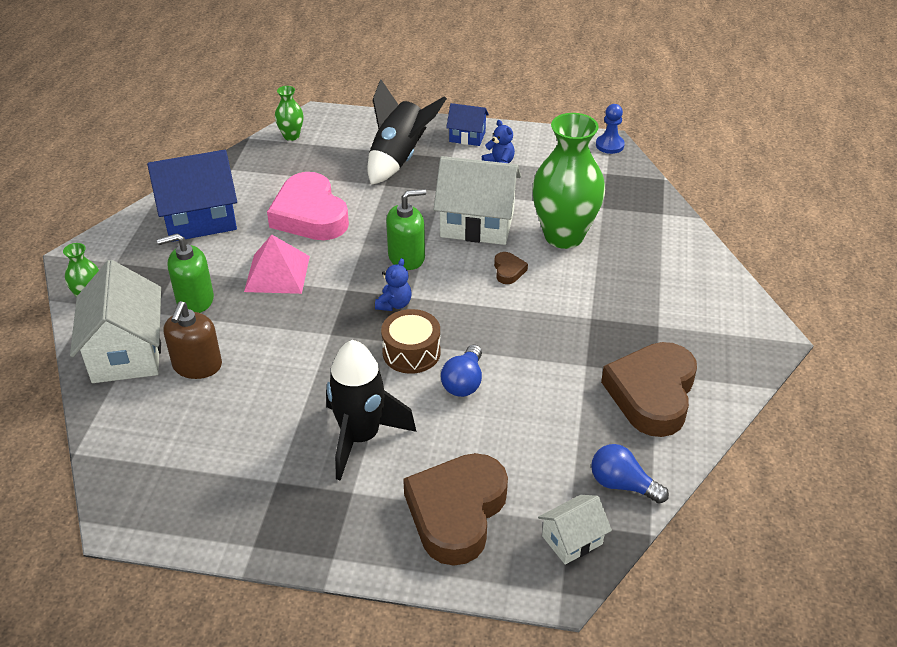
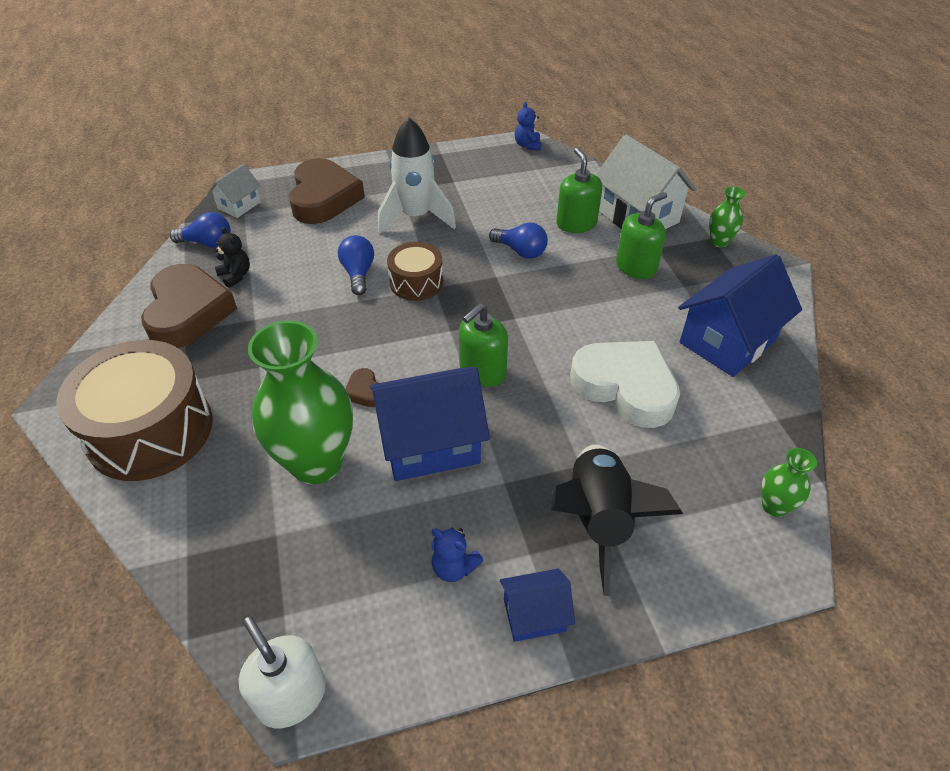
camera: 155 degrees right, 5 degrees up
brown soap dispenser [164,301,222,379] -> green soap dispenser [556,148,602,233]
pink pyramid [244,234,310,294] -> none
pink heart [267,172,349,240] -> white heart [570,341,680,428]
black rocket [326,340,417,481] -> white rocket [378,117,456,234]
blue teddy bear [375,258,412,311] -> blue teddy bear moved to [515,102,541,151]
white house [434,156,521,245] -> blue house [370,367,490,481]
blue pawn [596,104,625,154] -> white soap dispenser [239,617,326,728]
none -> brown drum [56,340,213,481]
none -> black teddy bear [215,227,250,288]
none -> blue light bulb [489,223,548,259]

